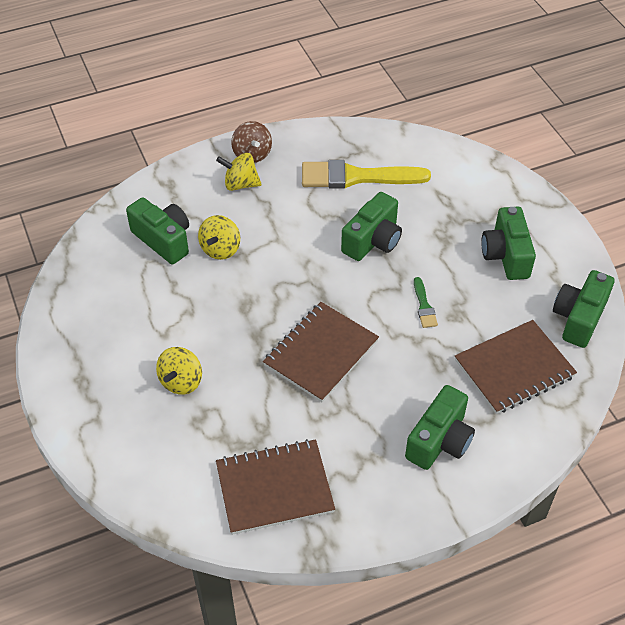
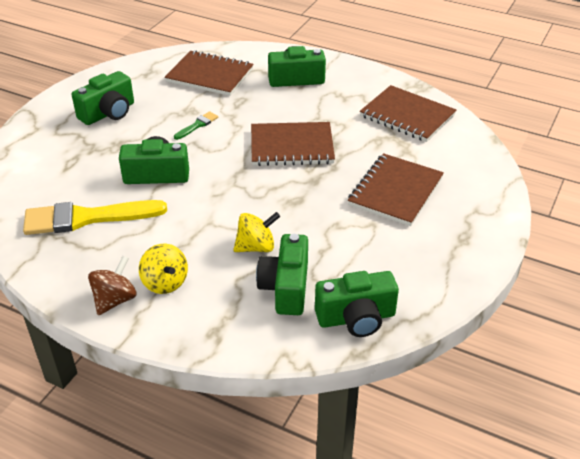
camera: 130 degrees left, 10 degrees down
yellow spinning top [156,347,202,395] -> brown notebook [348,153,444,226]
yellow brush [302,160,431,189] -> yellow brush turned 120 degrees clockwise [23,200,167,235]
green camera [553,270,615,348] -> green camera moved to [315,271,399,337]

